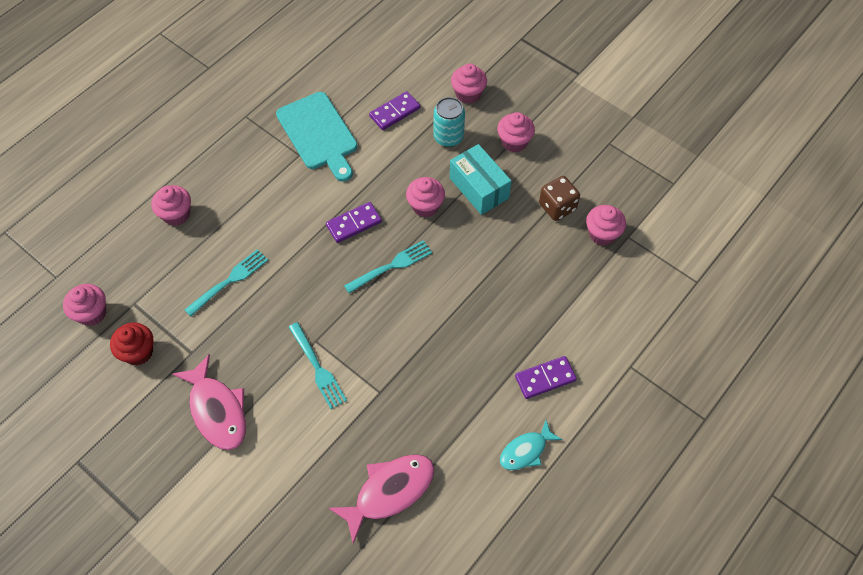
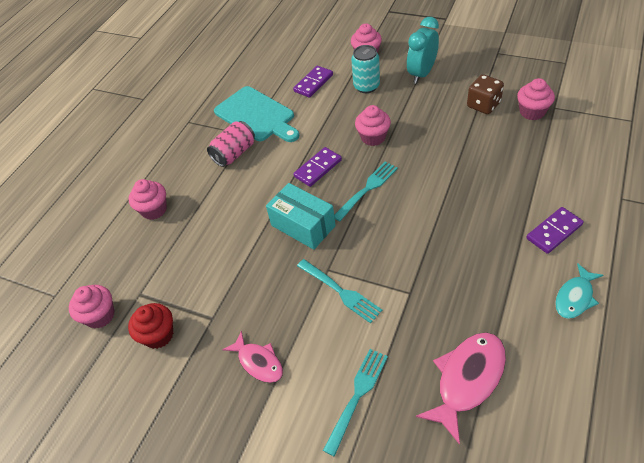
camera: 10 degrees left, 10 degrees down
pink fish [172,354,246,450] -> pink fish [223,331,283,383], size x0.62
turquoise fork [185,249,268,316] -> turquoise fork moved to [323,349,388,457]
turquoise box [450,144,511,215] -> turquoise box moved to [266,183,336,250]
pink cupcake [497,112,535,152] -> turquoise clock [407,17,439,84]
none -> pink can [207,121,255,167]

